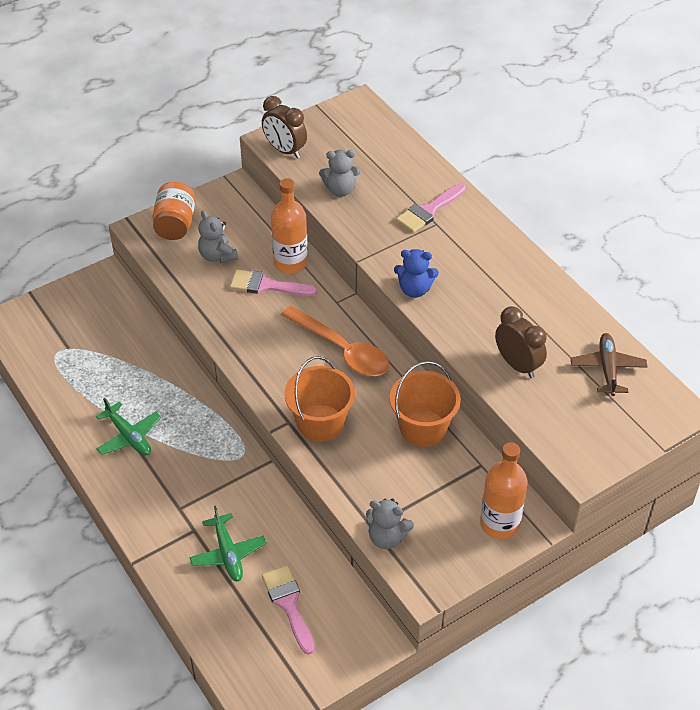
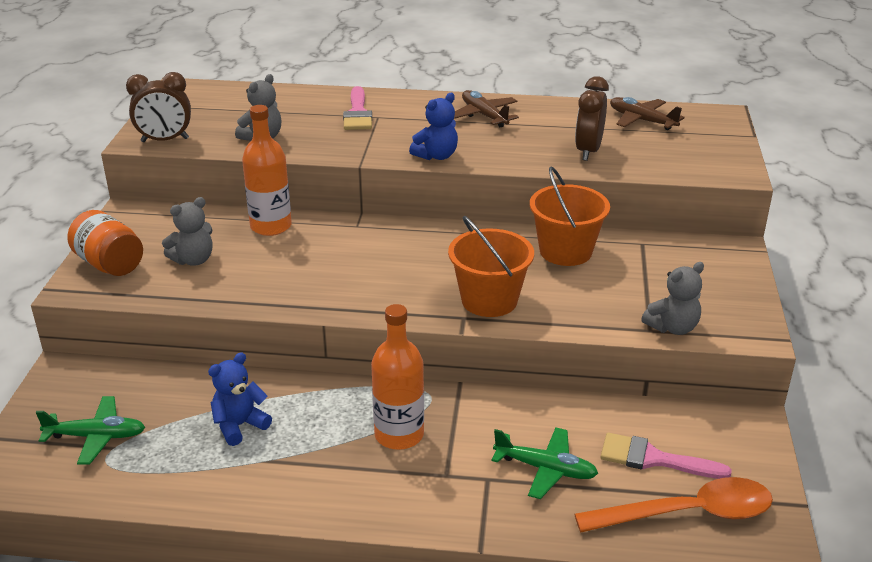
camera: 50 degrees left, 15 degrees down
green plane [96,397,161,456] -> green plane moved to [36,396,145,465]
grey teddy bear [198,211,238,263] -> grey teddy bear turned 45 degrees counterclockwise [162,197,212,266]
pink brush [230,269,317,296] -> none
orange spoon [281,306,389,376] -> orange spoon moved to [574,477,773,533]
orange bottle [480,442,528,539] -> orange bottle moved to [371,304,424,450]
brown clock [495,306,547,378] -> brown clock turned 75 degrees counterclockwise [575,76,609,161]
none -> blue teddy bear [208,352,272,446]
none -> brown plane [454,90,519,127]

